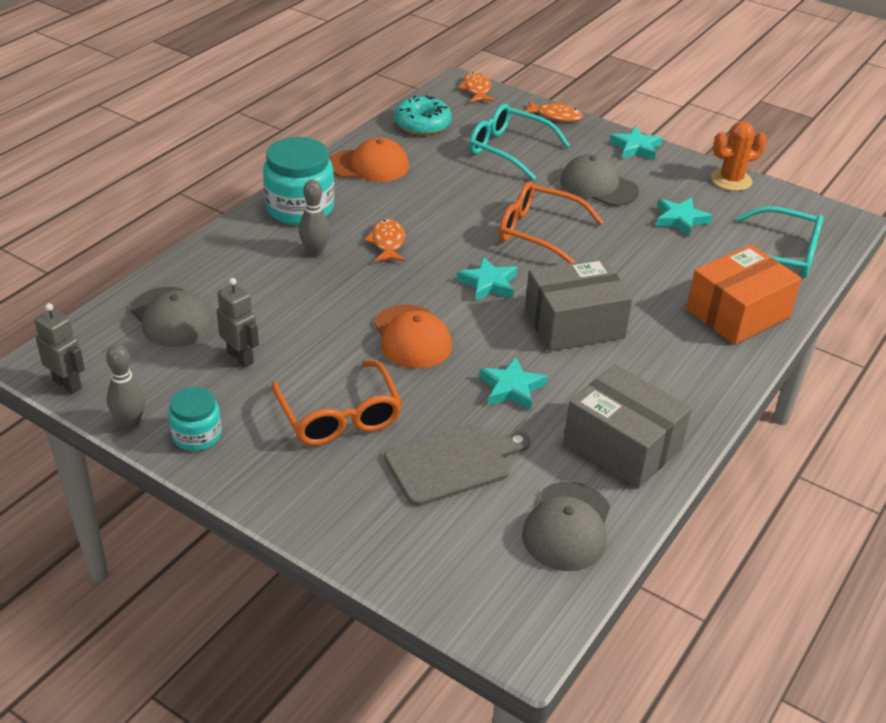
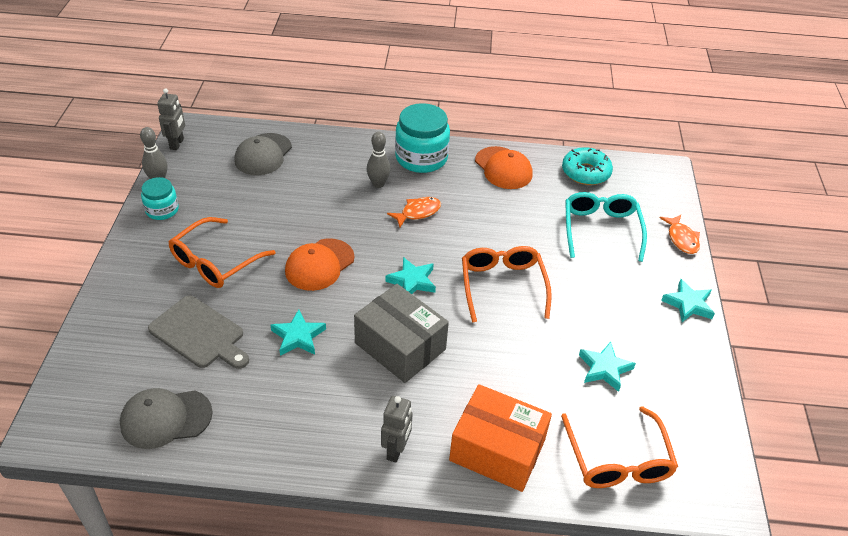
camera: 60 degrees right, 5 degrees up
grey robot [217,278,259,367] -> grey robot moved to [381,396,413,463]
orange fish [458,72,495,102] -> none
grey cap [560,154,639,206] -> none
grey box [563,364,692,488] -> none
orange cactus [711,121,767,191] -> none
turquoise glasses [736,206,824,278] -> orange glasses [561,406,678,488]

